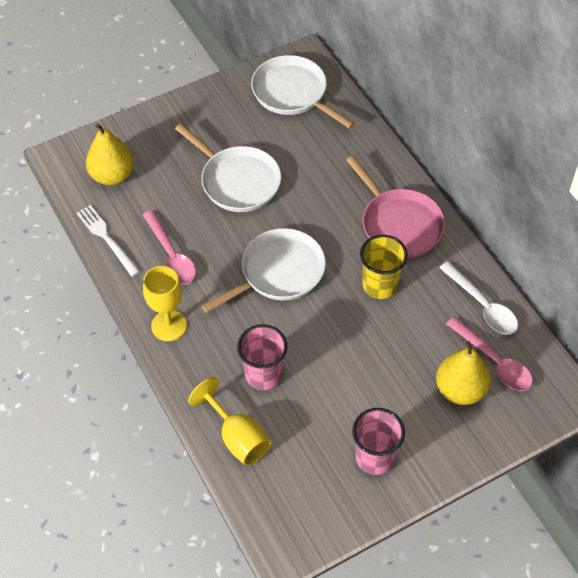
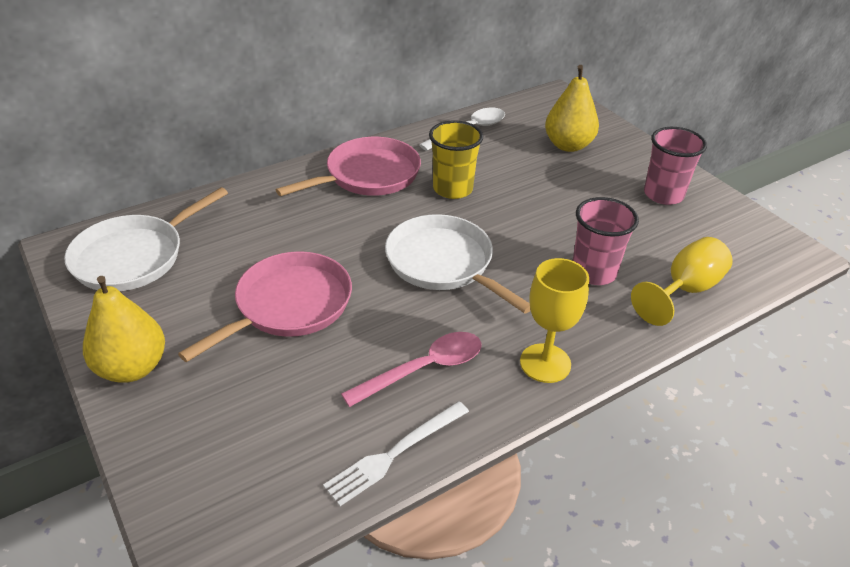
camera: 95 degrees left, 15 degrees down
yellow pear [86,123,134,185] -> yellow pear moved to [83,276,165,383]
white pan [175,124,281,212] -> pink pan [178,251,352,362]
pink spoon [446,317,533,391] -> none

